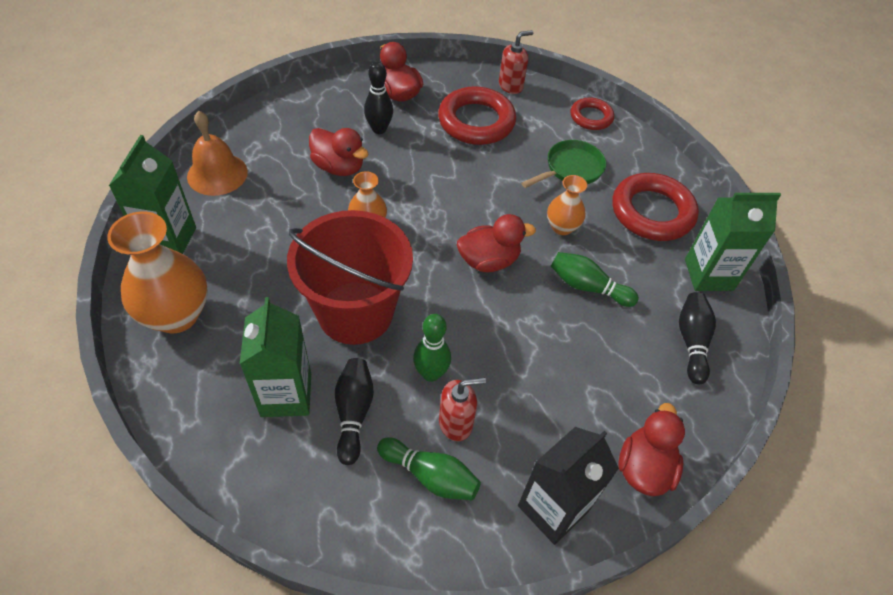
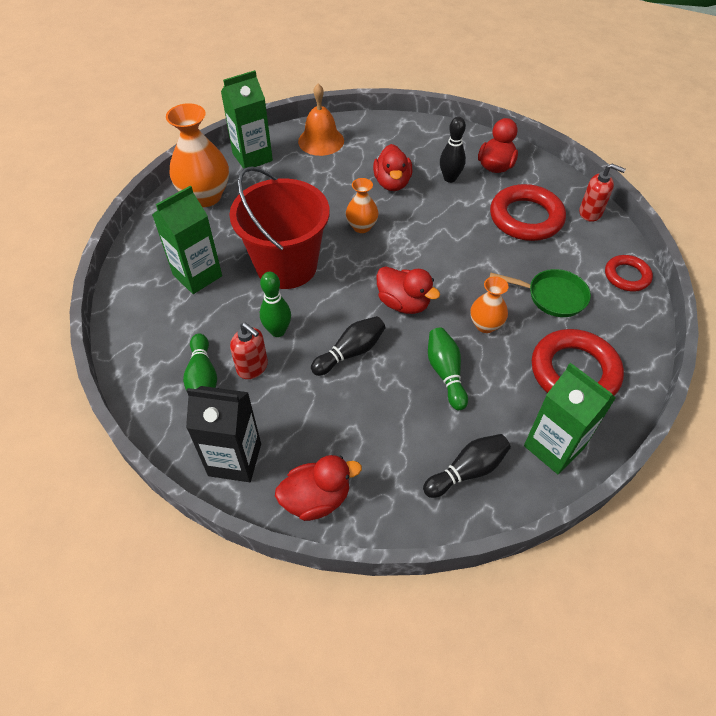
camera: 55 degrees right, 0 degrees up
black bowling pin [335,358,374,465] -> black bowling pin moved to [311,316,386,376]

